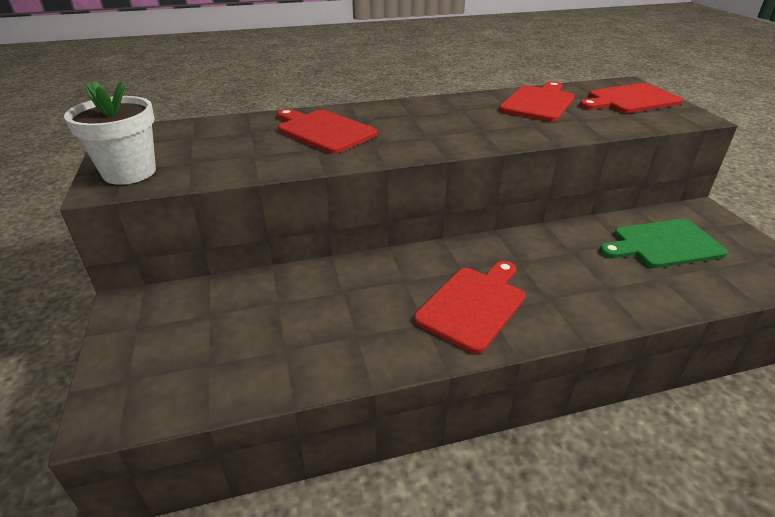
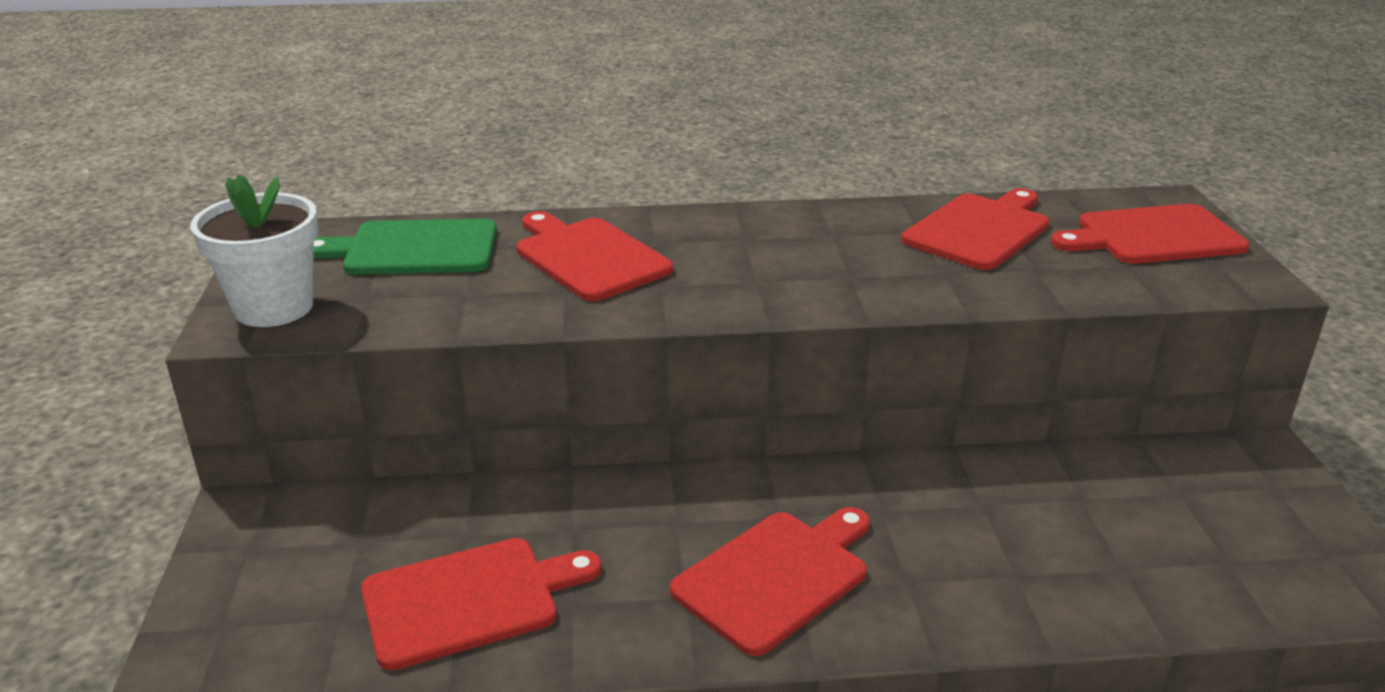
camera: 10 degrees right, 5 degrees down
green cutting board [600,219,728,268] -> green cutting board moved to [314,218,497,275]
none -> red cutting board [361,538,602,670]

